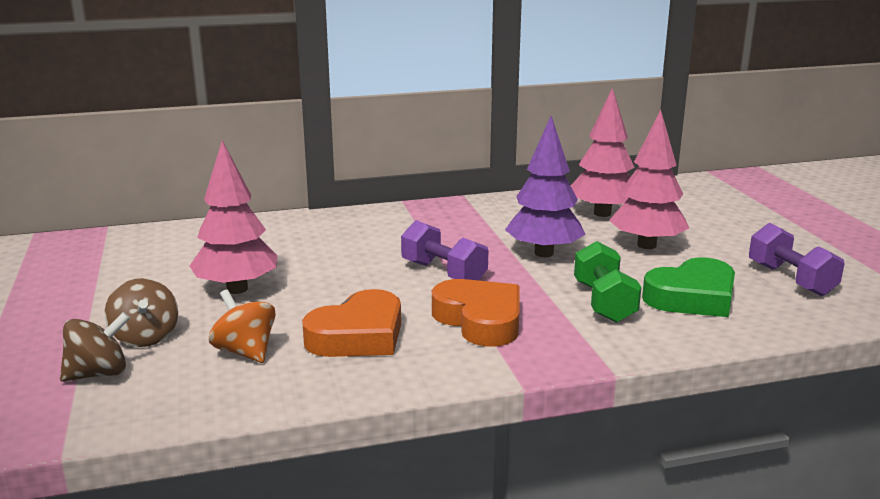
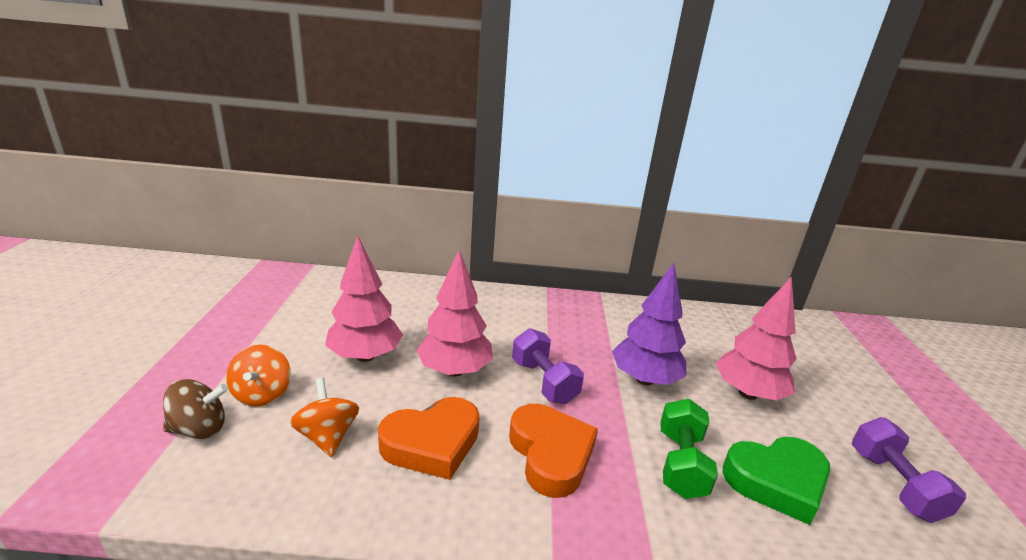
camera: 15 degrees right, 5 degrees up
brown spinning top [104,278,178,347] -> orange spinning top [226,345,291,407]
pink tree [571,87,635,217] -> pink tree moved to [416,250,493,376]

